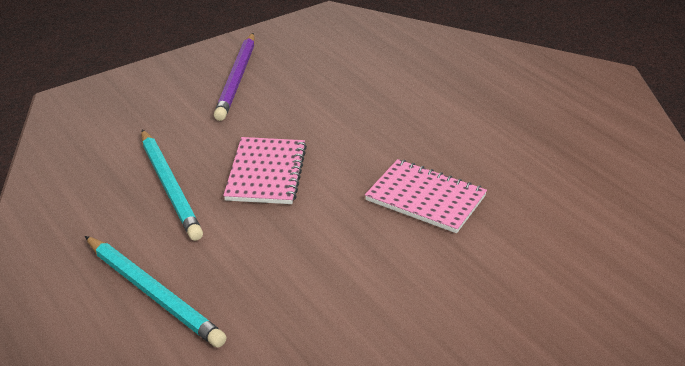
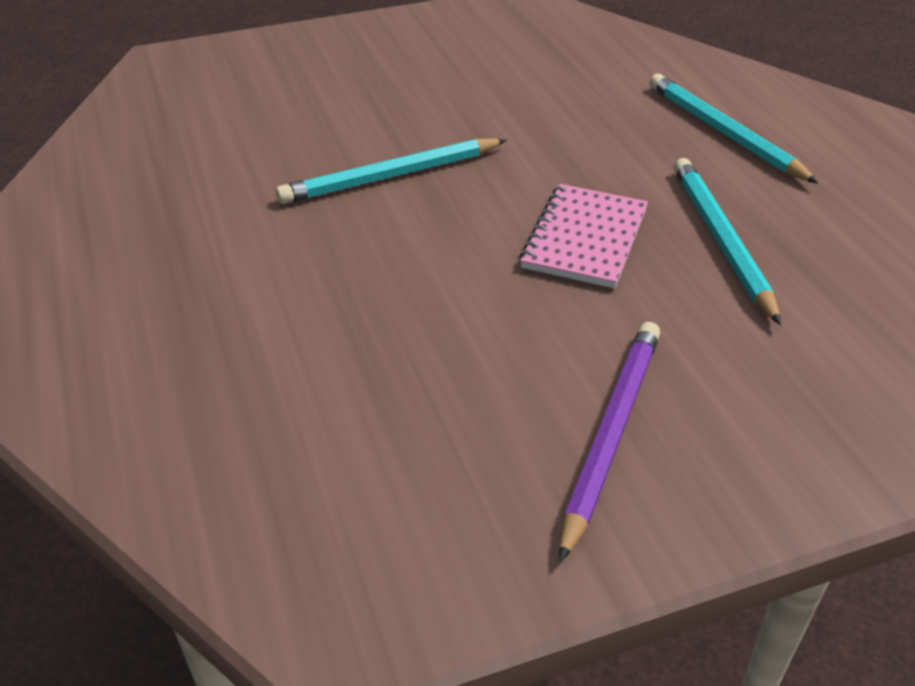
camera: 165 degrees left, 5 degrees up
pink notebook [365,159,487,233] -> turquoise pencil [276,139,507,204]

